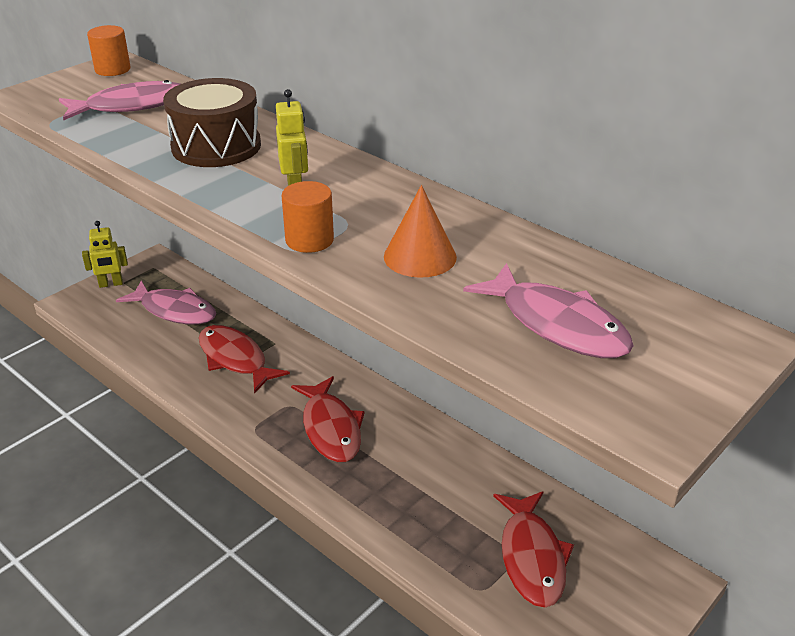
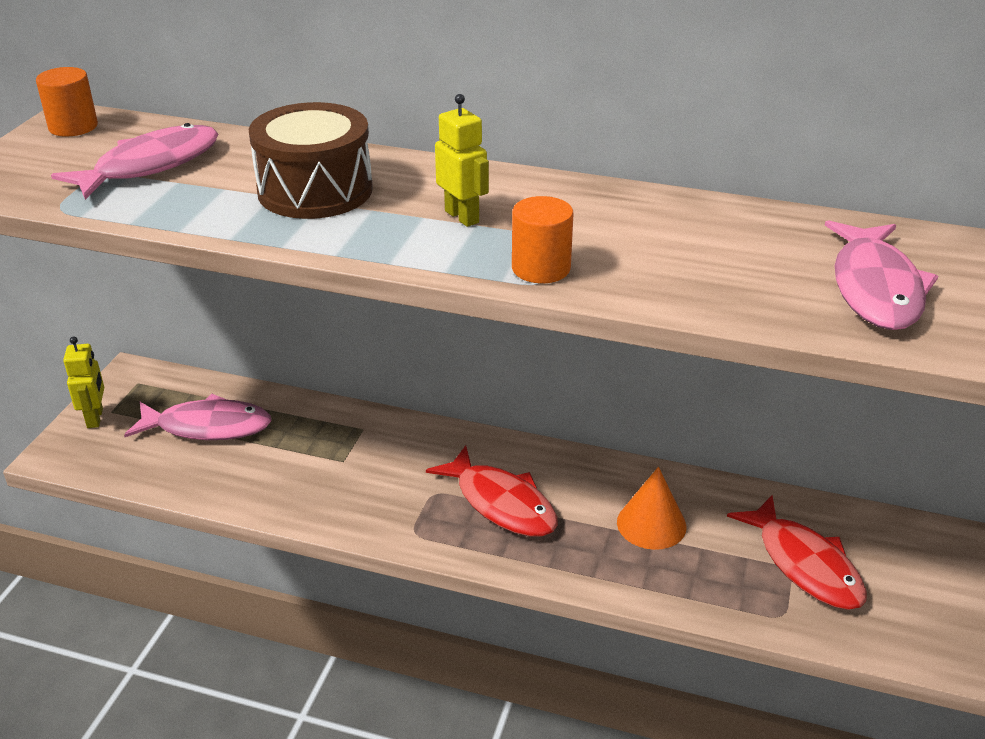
camera: 25 degrees left, 0 degrees up
yellow robot [82,221,128,288] -> yellow robot turned 60 degrees counterclockwise [63,336,104,428]
red fish [199,325,290,394] -> none
orange cone [384,185,457,278] -> orange cone moved to [617,467,686,550]
pink fish [463,263,634,358] -> pink fish turned 75 degrees clockwise [825,220,938,330]

